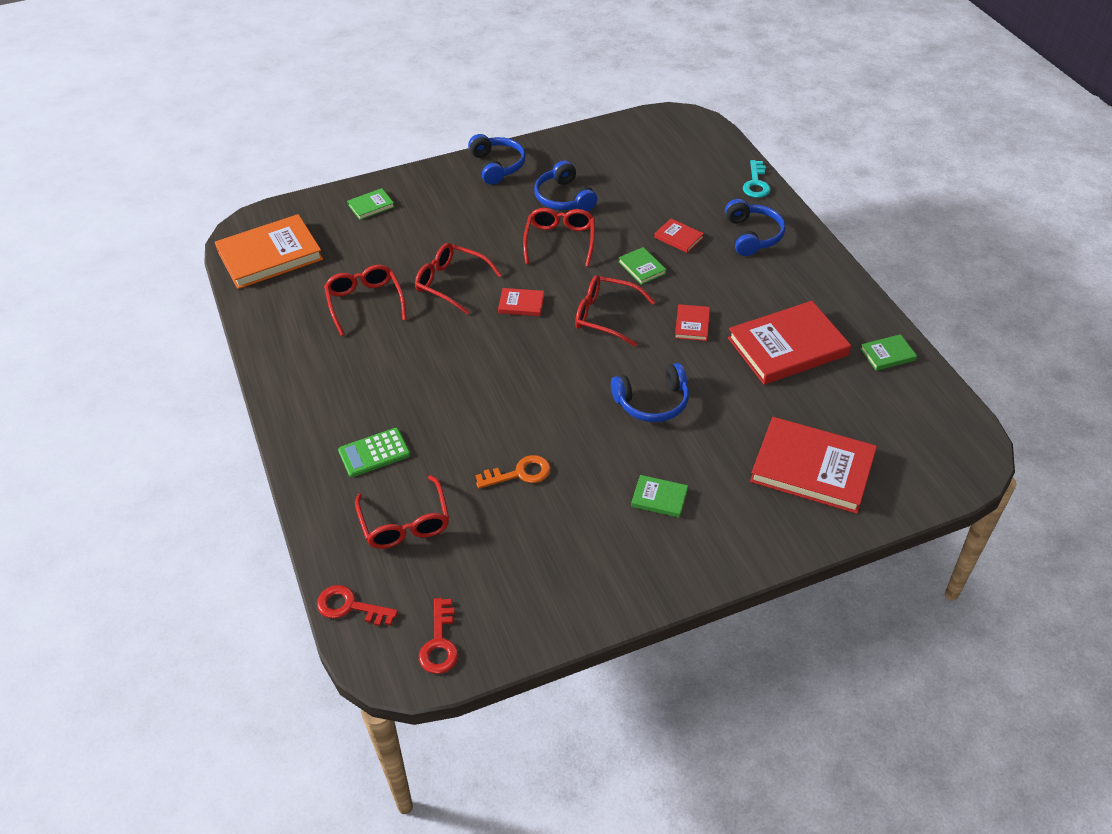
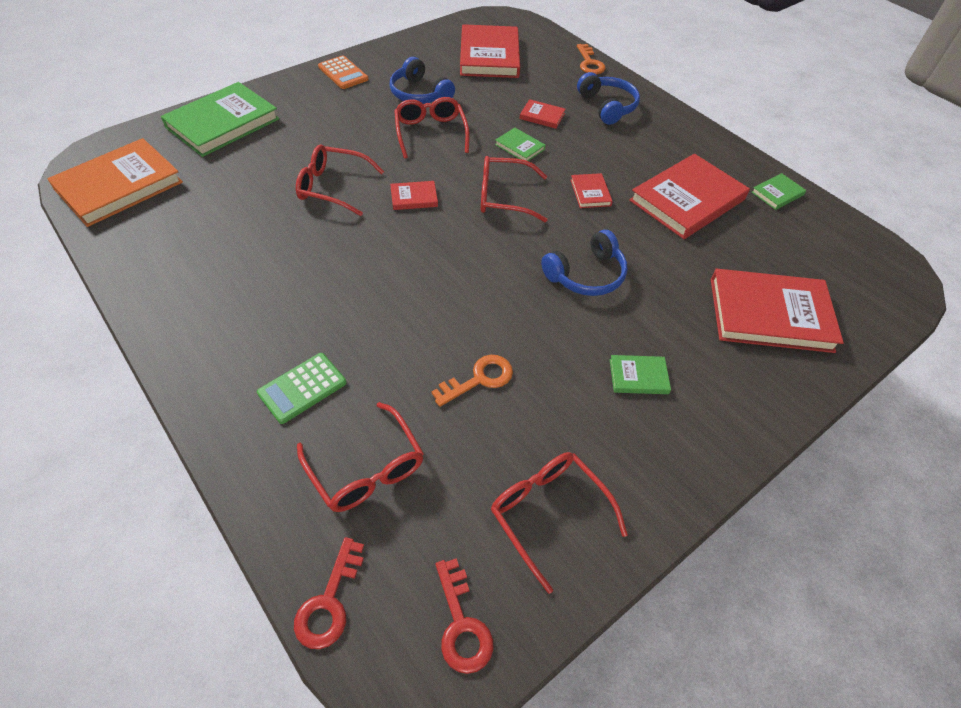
camera: 20 degrees left, 5 degrees up
red key [317,585,398,626] -> red key turned 75 degrees counterclockwise [294,537,364,649]
red glasses [324,265,407,336] -> red glasses moved to [491,452,628,594]
green book [347,188,395,220] -> green book [161,82,279,157], size x2.21
blue headphones [468,134,526,185] -> orange calculator [318,55,369,89]
turquoise key [743,160,770,198] -> orange key [577,44,606,74]
none -> red book [460,24,520,78]

